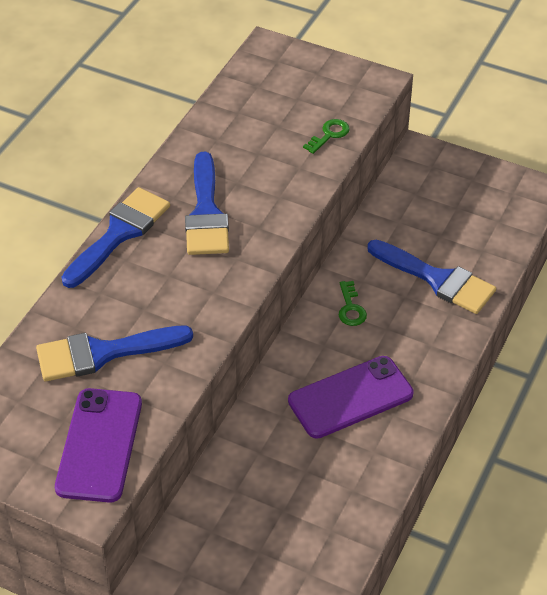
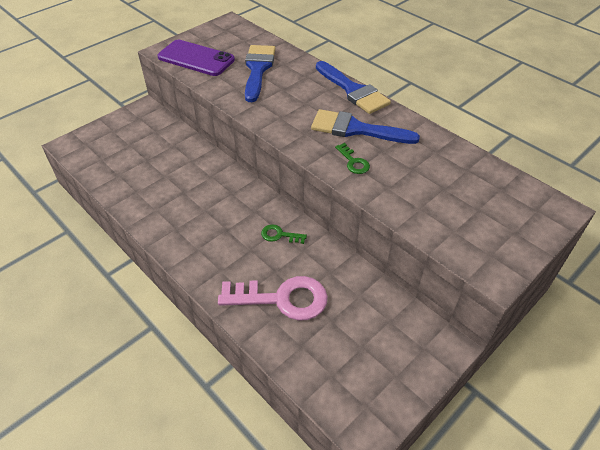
camera: 110 degrees right, 0 degrees up
purple phone [288,356,414,439] -> none
green key [303,119,350,154] -> green key moved to [335,143,370,174]
blue brush [367,240,496,314] -> pink key [218,276,328,320]

